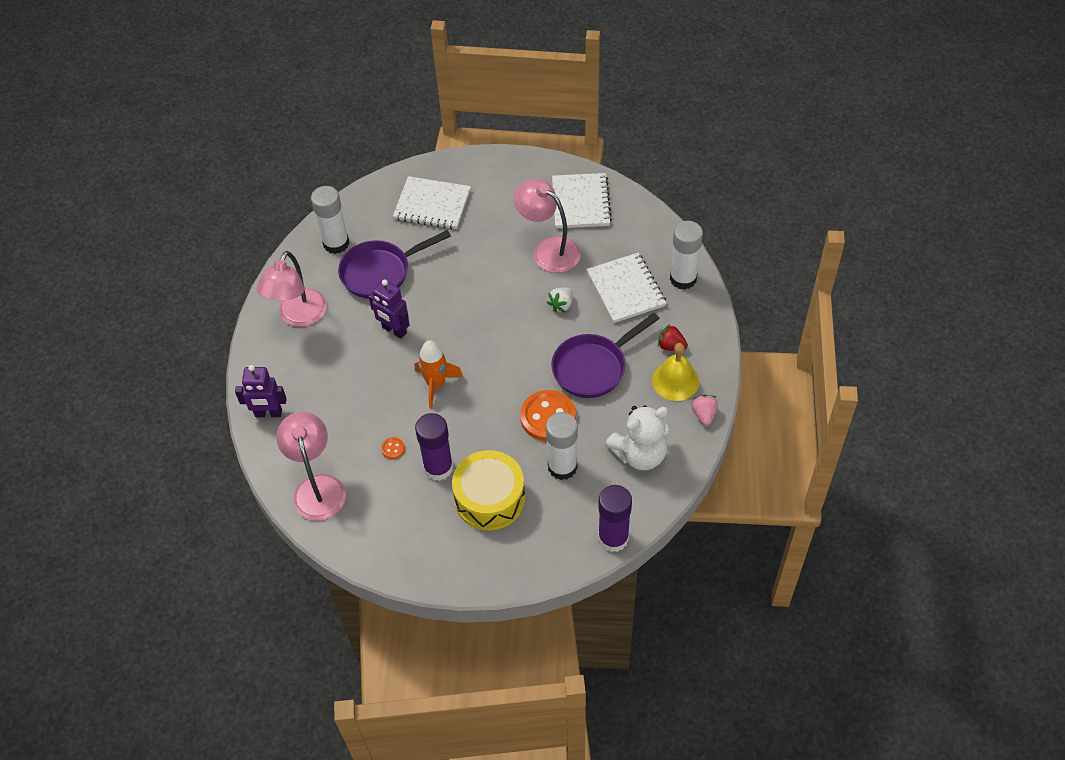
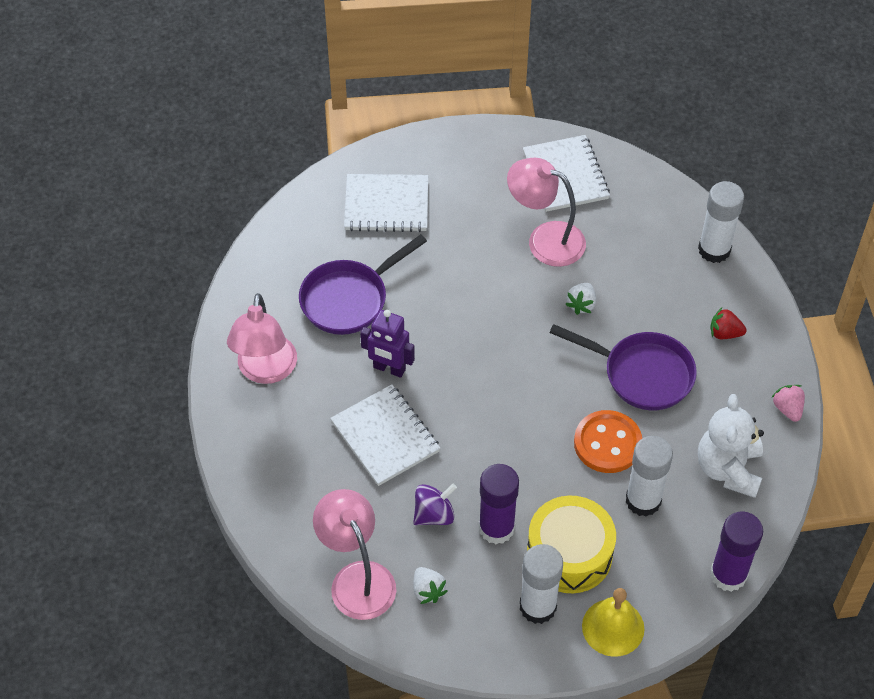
camera: 15 degrees left, 0 degrees up
purple robot [235,365,287,417] -> none
white glue stick [311,186,349,254] -> white glue stick moved to [520,544,563,624]
orange button [381,437,405,459] -> purple spinning top [413,484,457,525]
orange rocket [415,340,463,408] -> none
purple pan [551,313,660,398] -> purple pan turned 105 degrees counterclockwise [550,324,697,410]
white notebook [587,253,666,323] -> white notebook moved to [330,384,441,486]
white teddy bear [605,405,669,470] -> white teddy bear turned 135 degrees clockwise [698,394,764,498]
yellow bell [652,343,699,401] -> yellow bell moved to [582,588,644,657]
none -> white strawberry [414,567,448,604]

